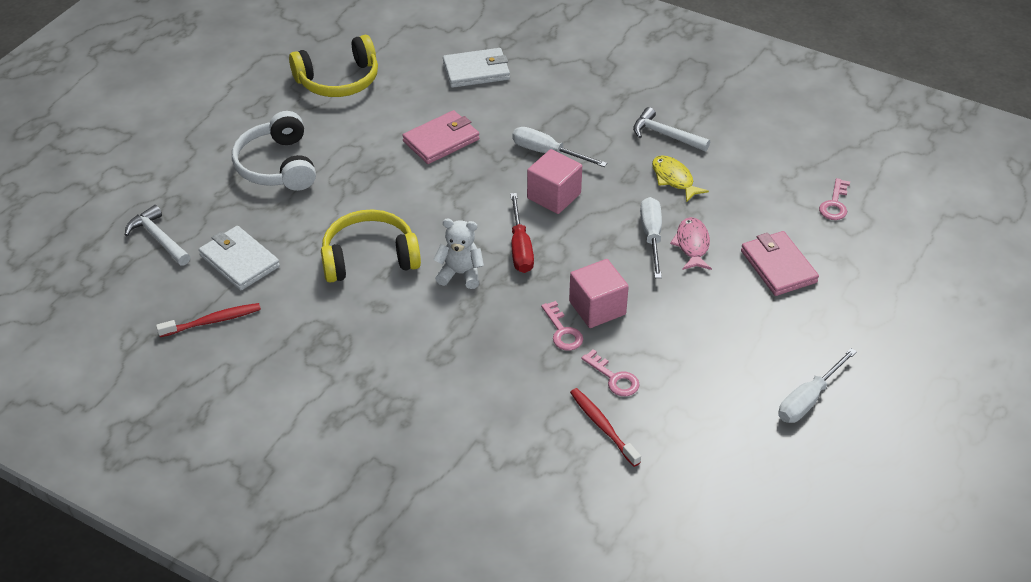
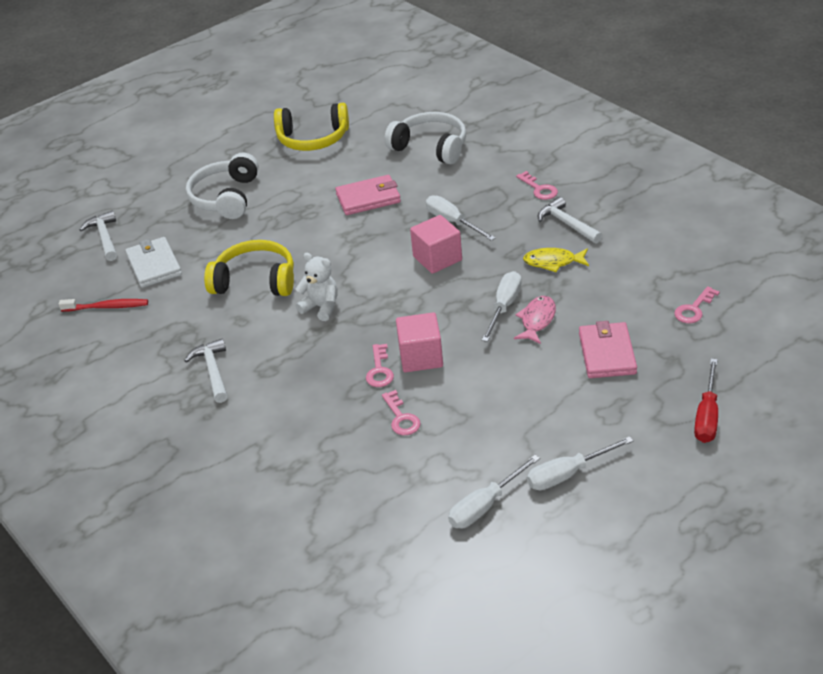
camera: 25 degrees right, 5 degrees down
white wallet [443,48,510,88] -> white headphones [384,112,466,164]
red screwdriver [510,193,534,273] -> red screwdriver moved to [694,359,718,443]
red toothbrush [570,388,641,467] -> none
yellow fish [652,155,709,203] -> yellow fish turned 75 degrees counterclockwise [523,248,589,272]
none -> white hammer [184,338,228,403]
none -> white screwdriver [448,455,540,528]
none -> pink key [516,171,558,200]

